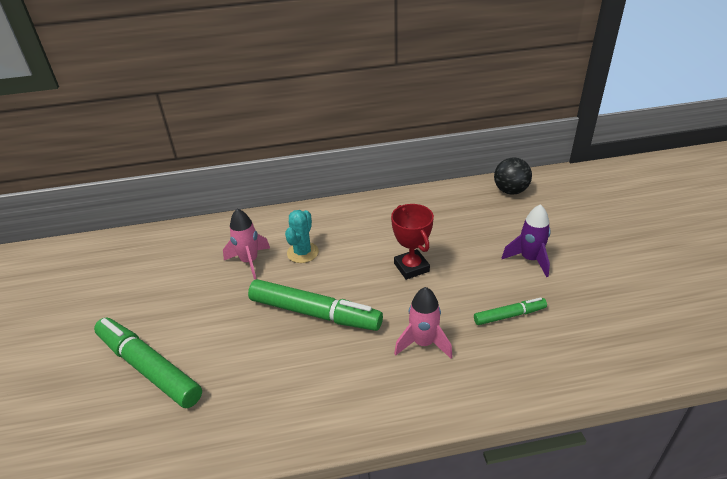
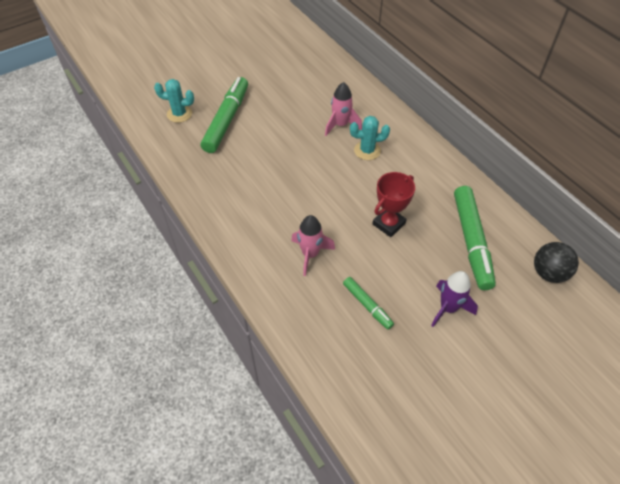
camera: 65 degrees right, 15 degrees up
green marker [248,279,383,331] -> green marker moved to [454,186,496,290]
none -> turquoise cactus [154,79,194,123]

